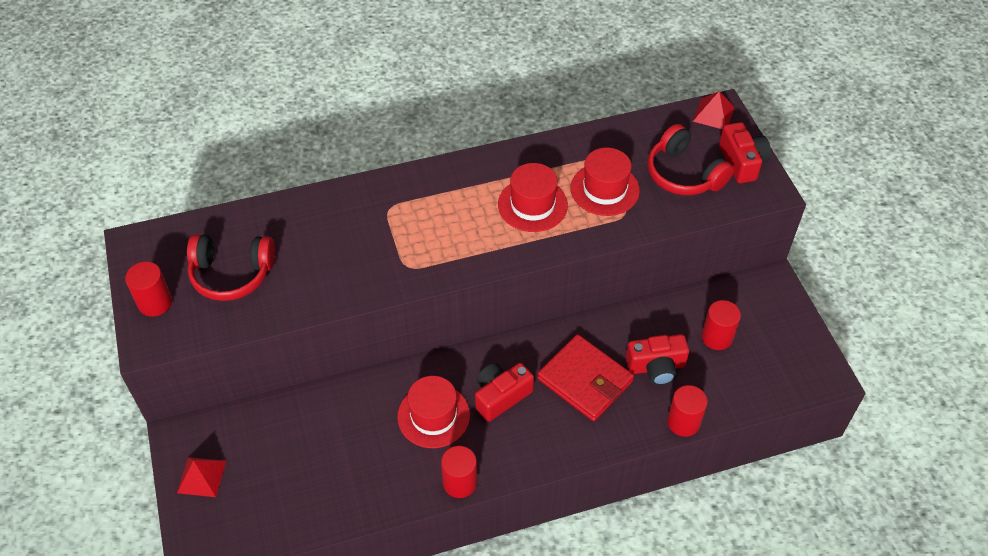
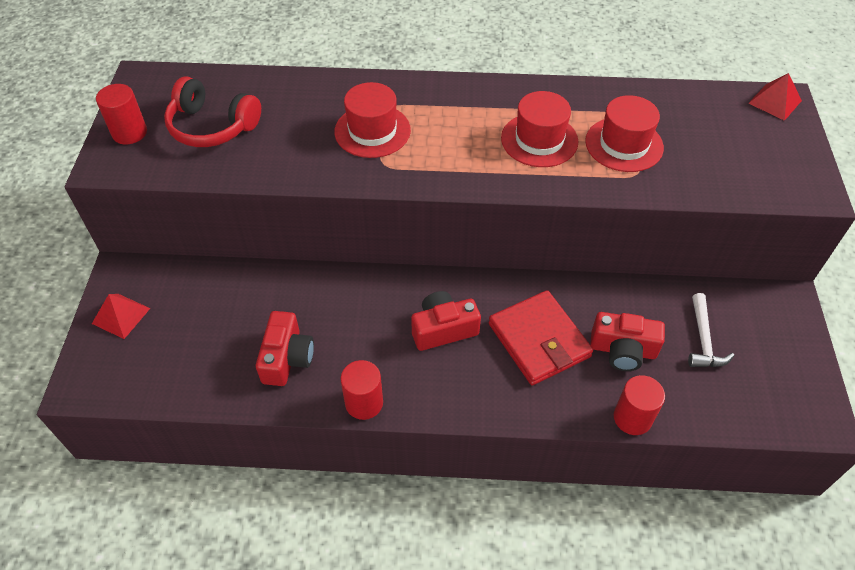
camera: 20 degrees right, 0 degrees up
red hat [397,376,470,448] -> red hat moved to [334,82,411,158]
red headphones [647,124,734,195] -> none
red cylinder [702,300,741,350] -> white hammer [688,293,735,367]
red camera [719,122,771,183] -> red camera moved to [256,311,314,386]

